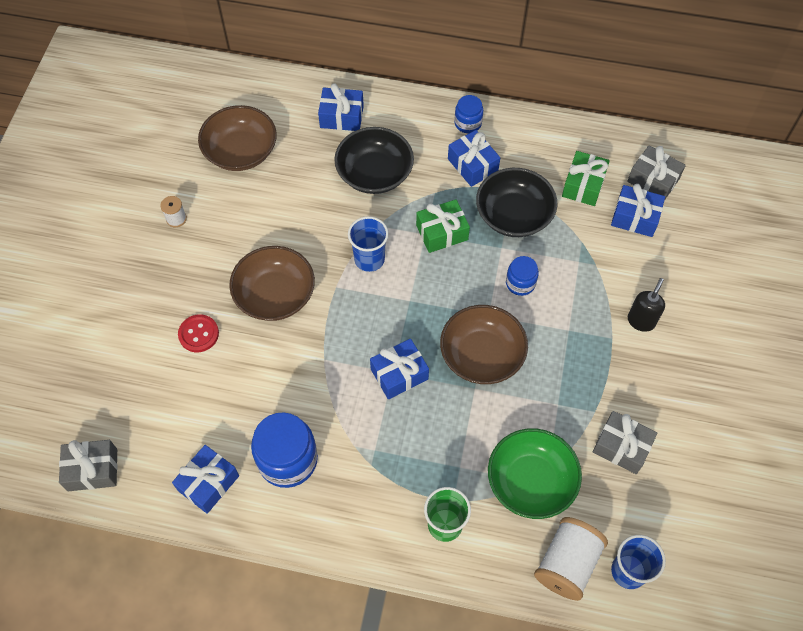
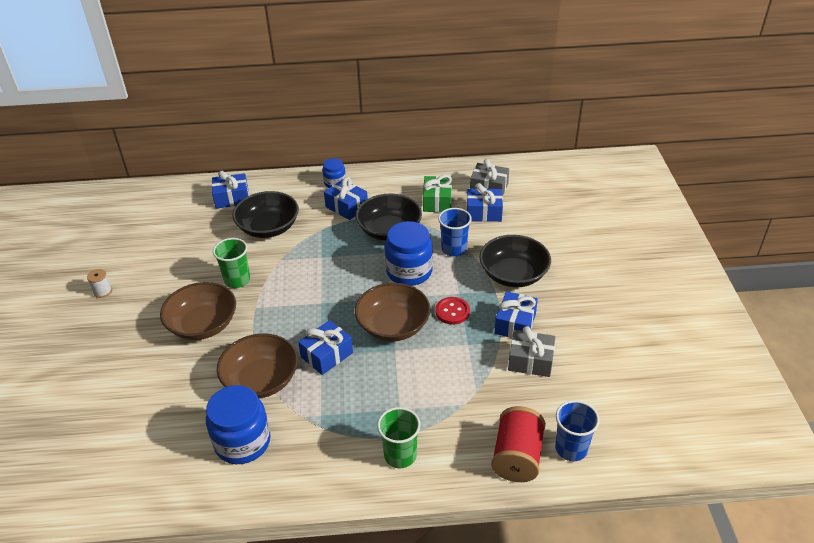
camera: 15 degrees left, 20 degrees down
grey gift [59,440,118,491] -> none
blue gift [172,445,239,514] -> blue gift moved to [495,291,538,338]
red button [178,314,219,352] -> red button moved to [435,297,470,325]
brown bowl [198,105,277,171] -> brown bowl moved to [217,333,298,398]
blue cup [348,216,389,272] -> blue cup moved to [438,208,472,257]
green gift [416,200,470,253] -> none
green bowl [488,428,582,519] -> none
blue jar [506,256,539,296] -> blue jar [385,221,433,286], size x1.83
white spool [534,517,608,601] -> red spool [491,406,546,482]
black soap dispenser [628,278,665,332] -> black bowl [479,235,551,287]
none -> green cup [213,238,250,288]

